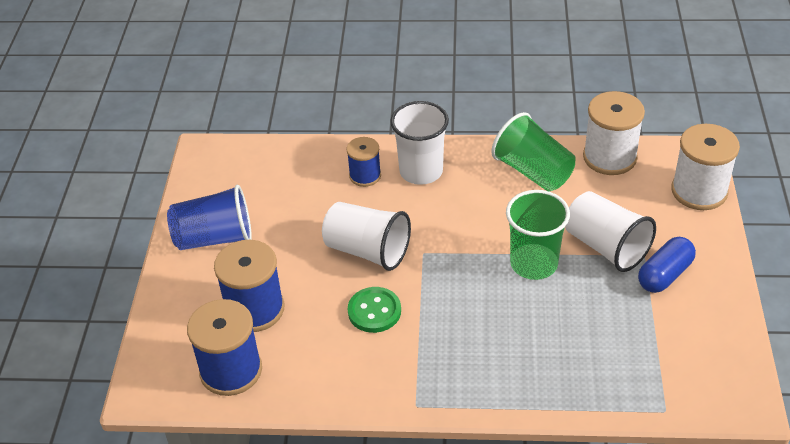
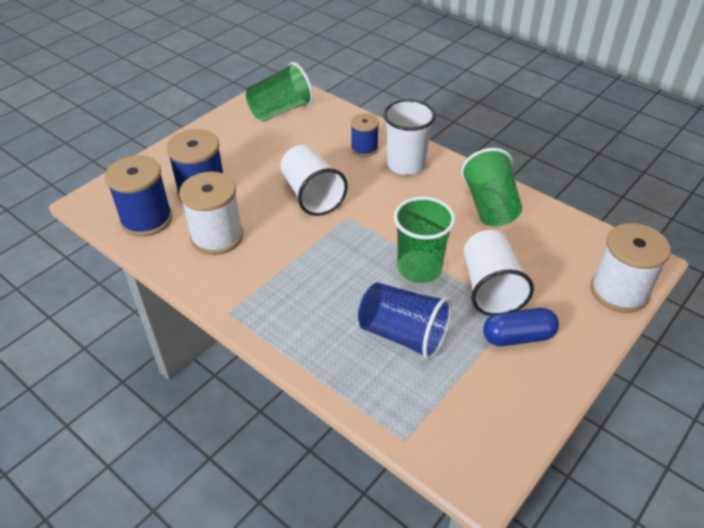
camera: 35 degrees right, 0 degrees up
blue cup [167,185,252,250] -> blue cup moved to [358,282,452,360]
green button [348,287,401,333] -> none
white spool [583,91,645,175] -> white spool moved to [179,172,243,255]
none -> green cup [246,62,313,122]

